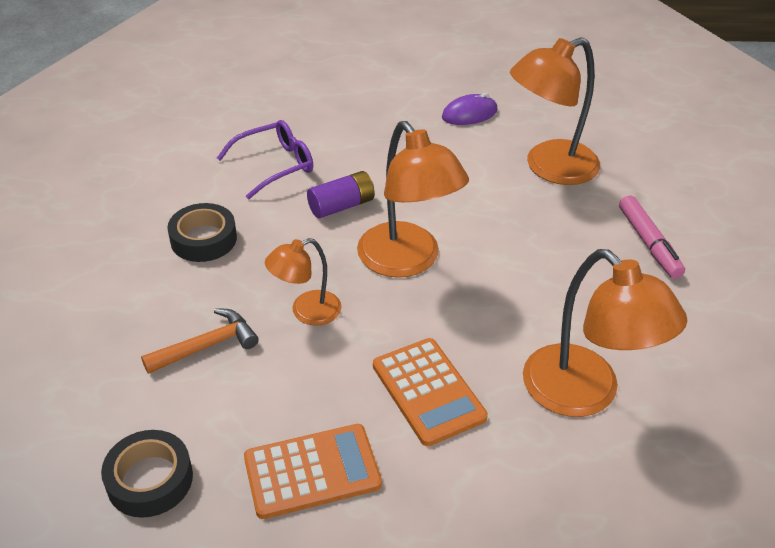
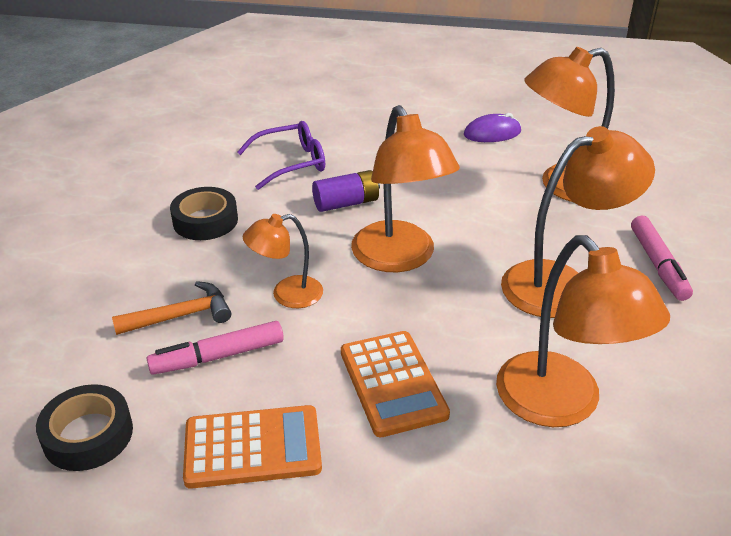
camera: 10 degrees right, 5 degrees down
none -> pink marker [147,321,284,375]
none -> orange lamp [501,126,655,318]

